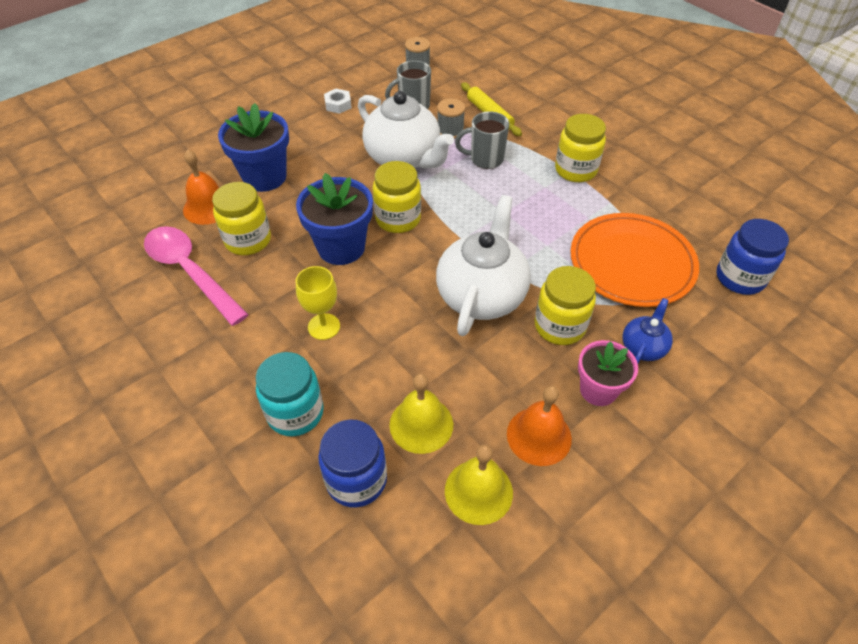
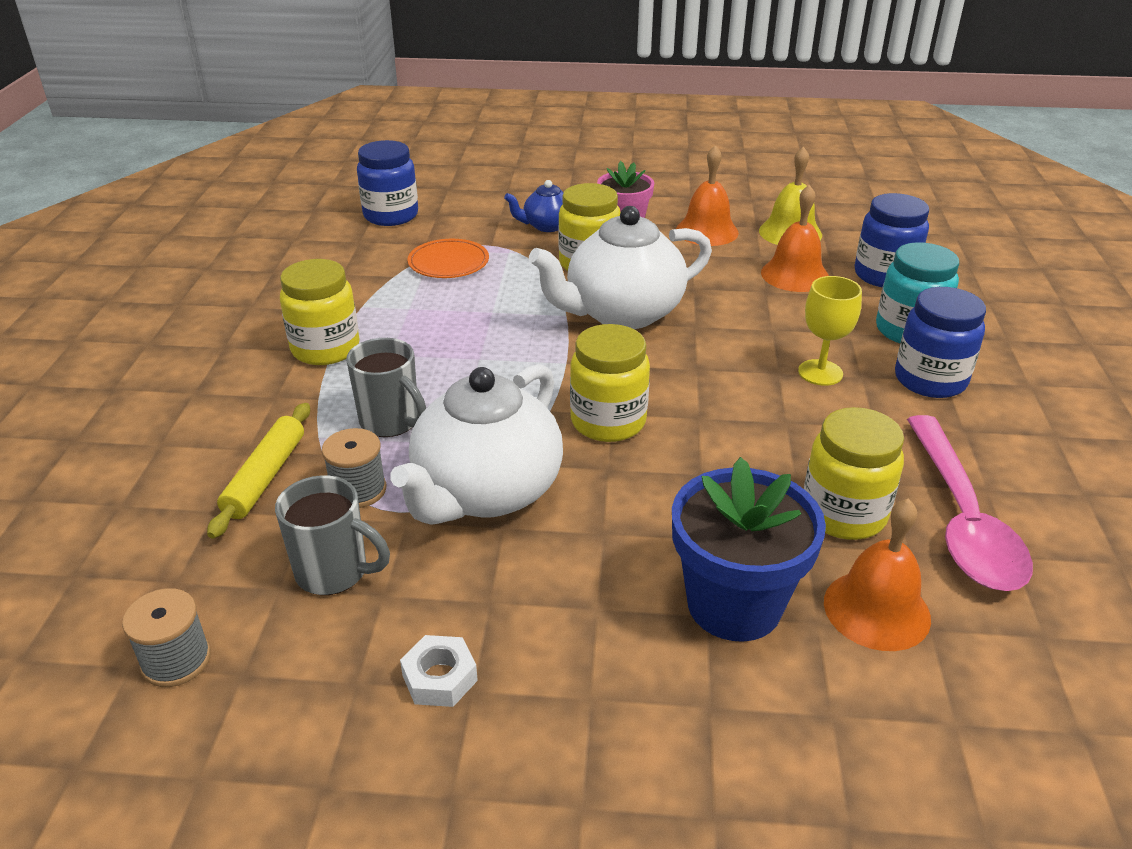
camera: 135 degrees left, 15 degrees down
blue flower pot [296,173,373,265] -> none
white teapot [358,91,454,168] -> white teapot turned 150 degrees counterclockwise [390,364,563,525]
yellow bell [390,374,453,454] -> orange bell [761,184,829,292]
orange plate [570,213,699,307] -> orange plate [407,239,489,278], size x0.52
none -> blue jar [895,287,986,398]

